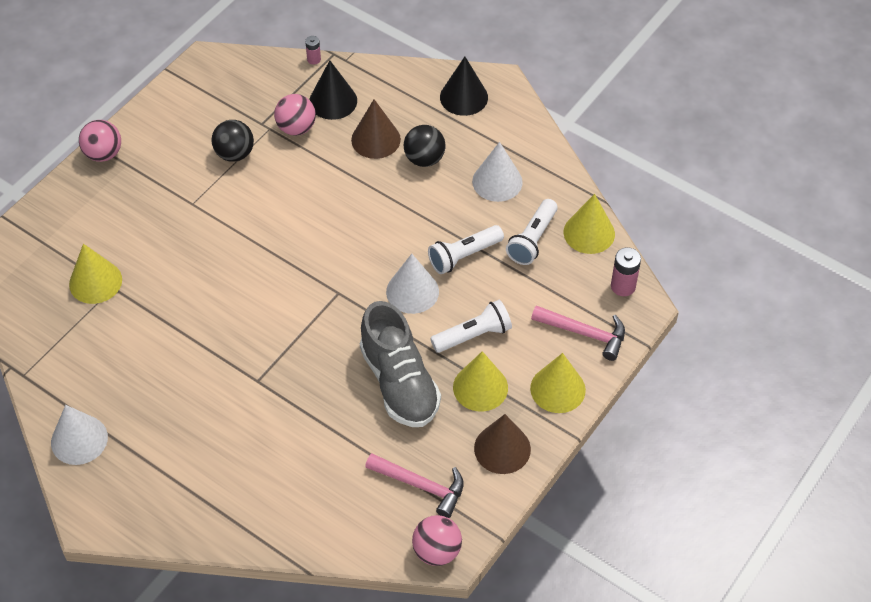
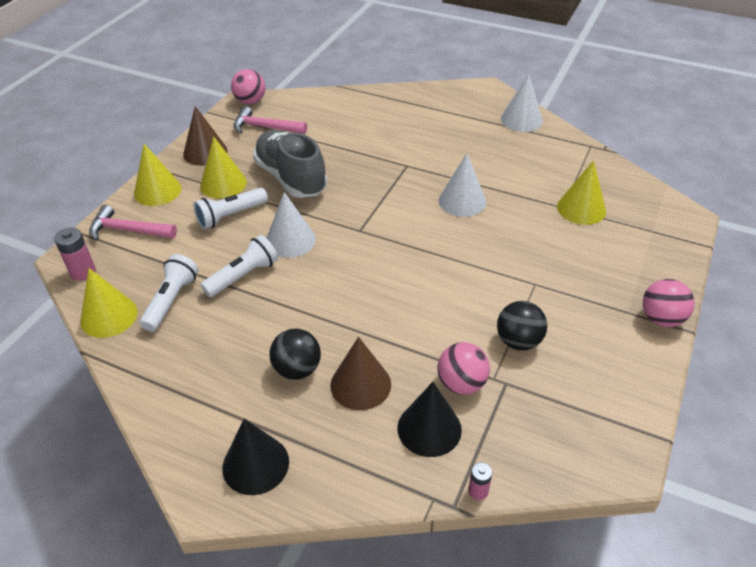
camera: 170 degrees right, 10 degrees down
white cone [472,142,523,202] -> white cone moved to [439,153,486,217]

